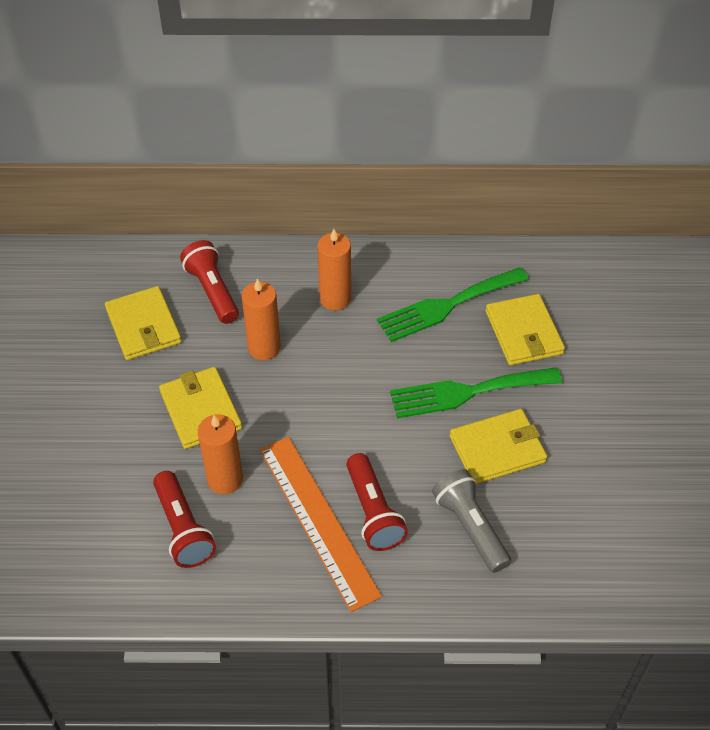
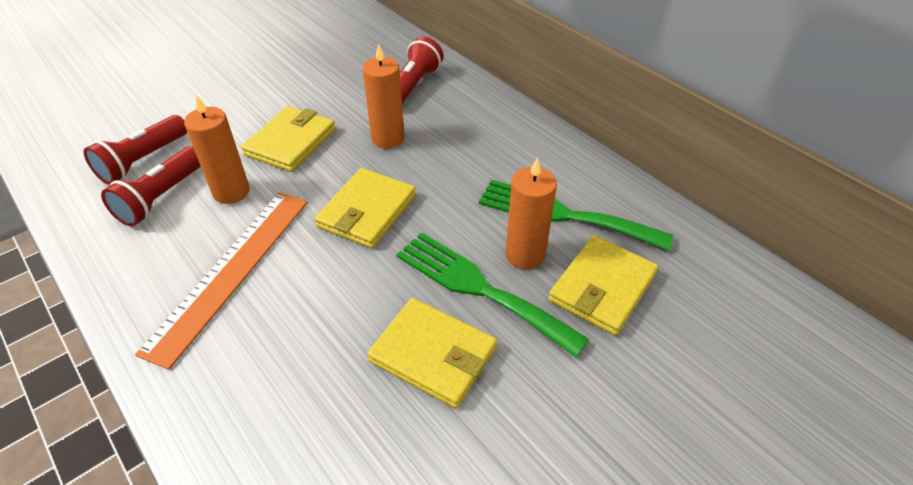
camera: 50 degrees right, 5 degrees down
yellow wallet [105,286,182,360] -> yellow wallet moved to [314,168,416,249]
orange candle [317,229,351,311] -> orange candle moved to [505,157,557,269]
red flashlight [346,453,408,551] -> red flashlight moved to [83,115,187,185]
grey flashlight [432,469,511,573] -> none

